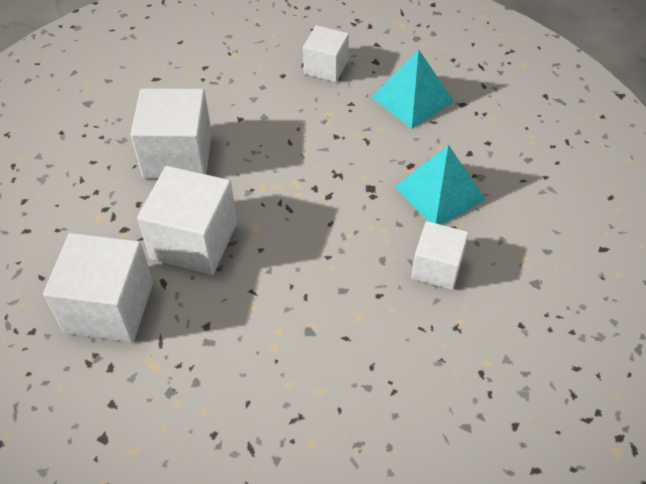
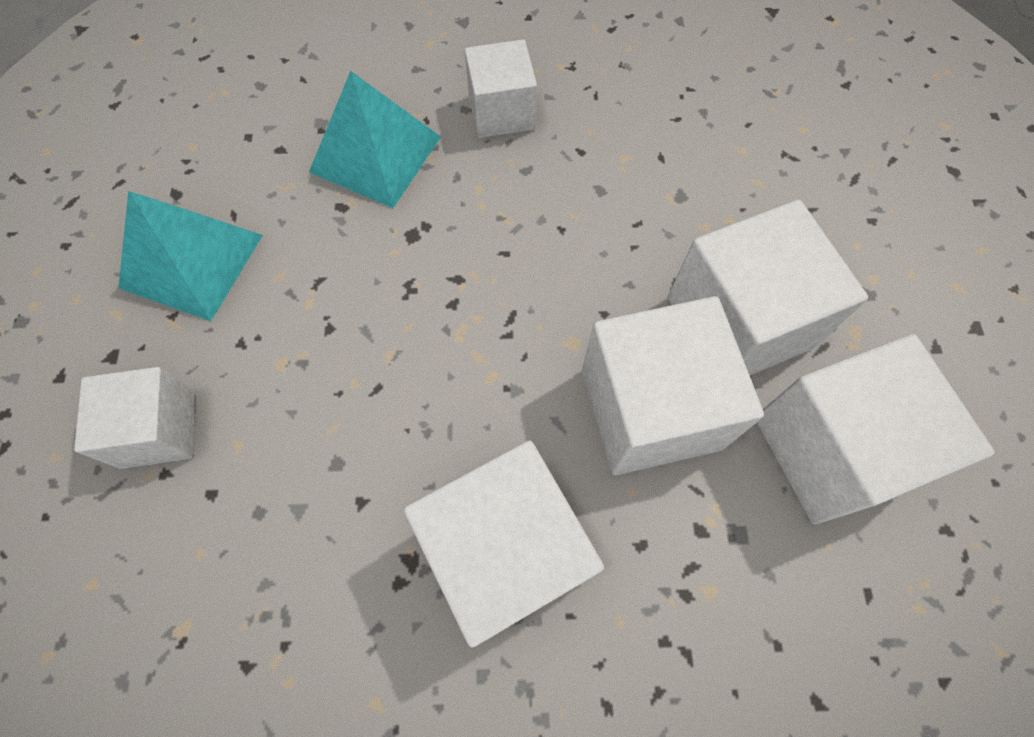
camera: 120 degrees left, 15 degrees up
none -> white cube [668,200,868,375]

